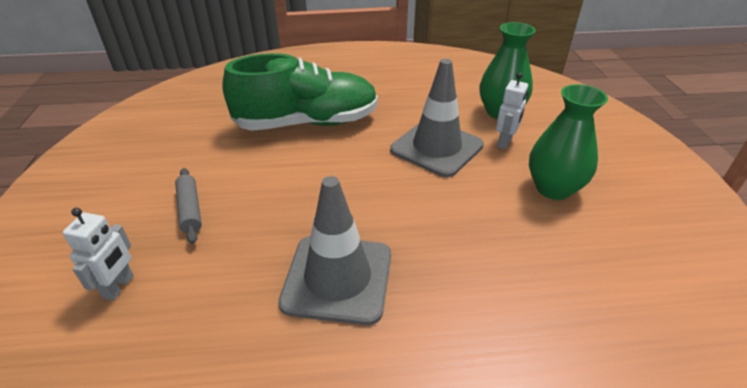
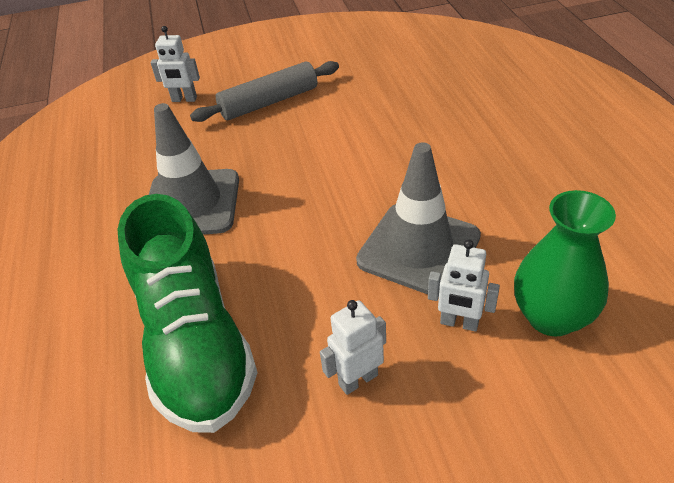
camera: 85 degrees right, 5 degrees up
grey rolling pin [175,168,202,244] -> grey rolling pin [190,61,339,122], size x1.58
green shoe [222,53,378,131] -> green shoe moved to [117,194,258,433]
green vase [529,84,608,200] -> white robot [320,300,386,395]

